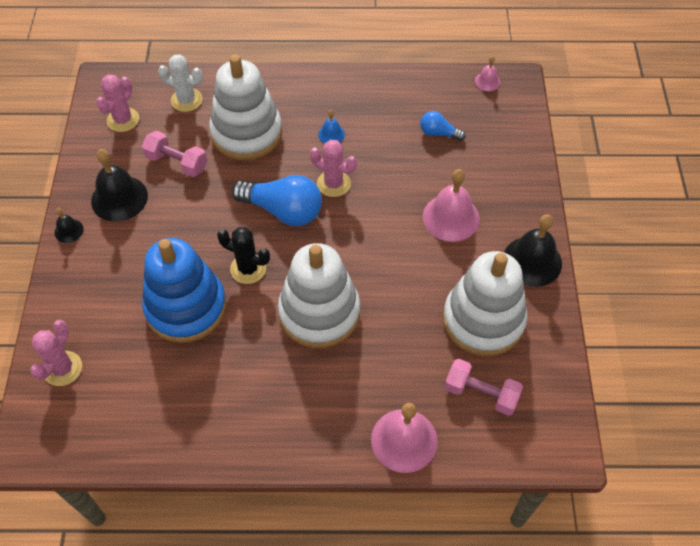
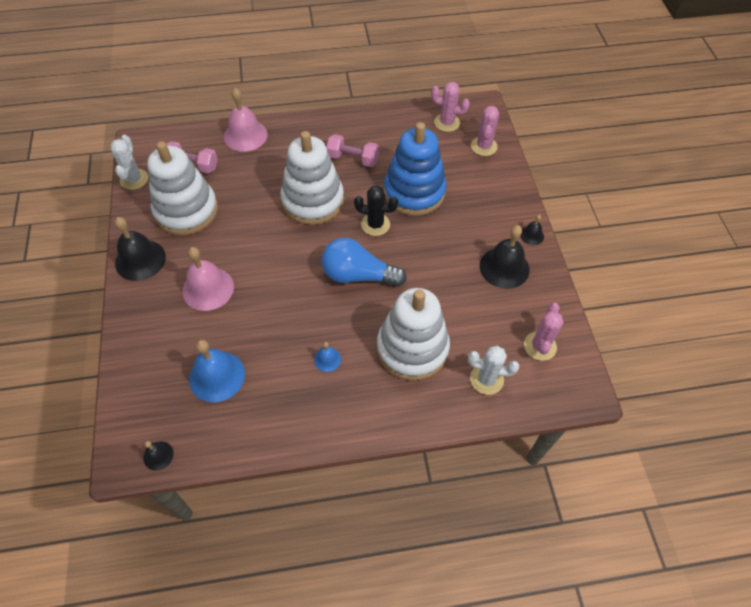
camera: 170 degrees right, 0 degrees up
pink dumbbell [142,131,207,177] -> pink dumbbell moved to [326,134,379,167]
pink cactus [310,140,357,197] -> pink cactus moved to [431,82,470,132]
blue light bulb [420,111,466,141] -> blue bell [189,340,245,402]
pink bell [475,56,500,91] -> black bell [143,441,174,471]
none -> white cactus [110,135,148,190]

